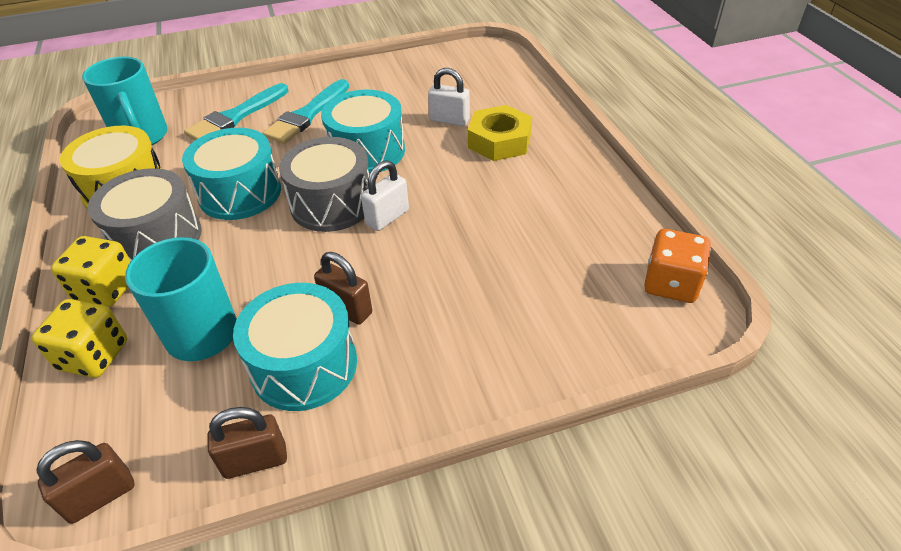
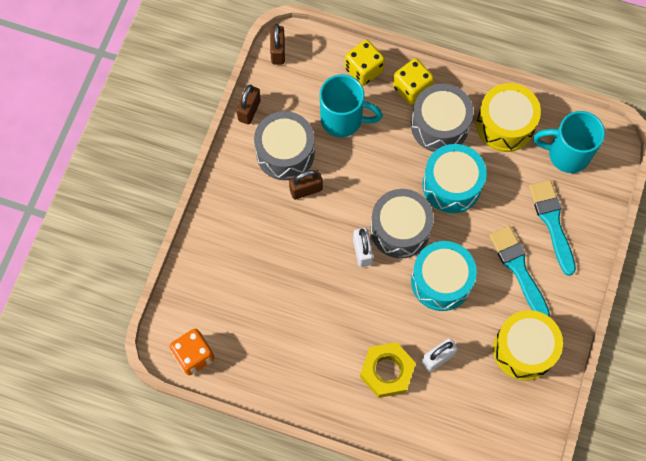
camera: 125 degrees right, 25 degrees up
turquoise drum [233,283,357,411] -> grey drum [254,111,315,180]
none -> yellow drum [493,310,563,381]

